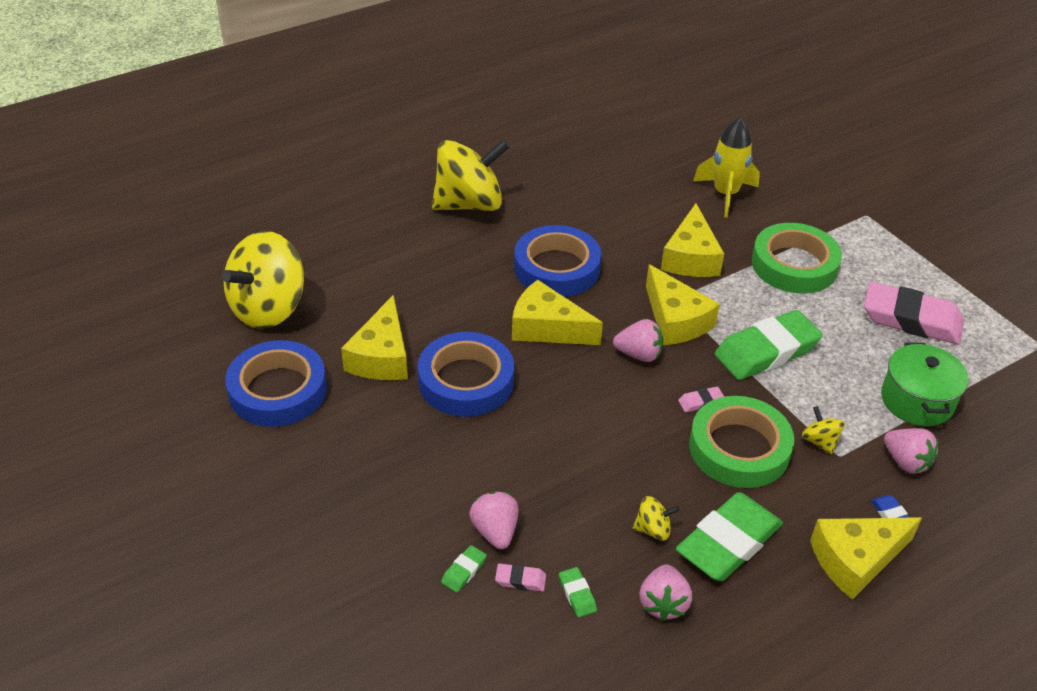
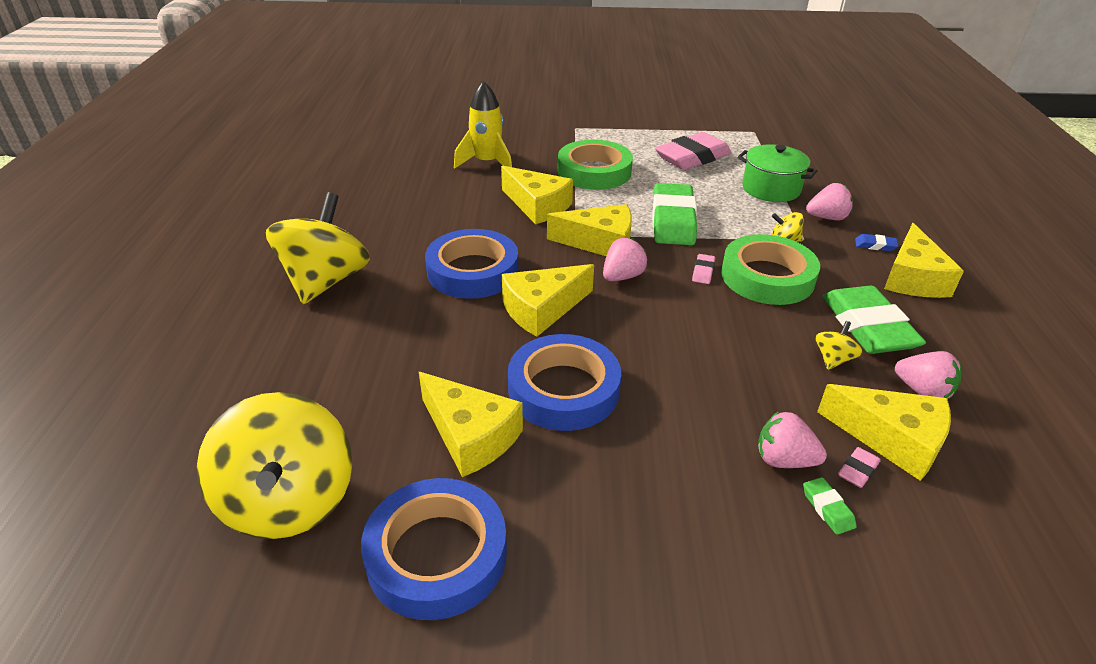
camera: 55 degrees left, 5 degrees down
green eraser [559,567,597,617] -> yellow cheese [817,384,951,481]

